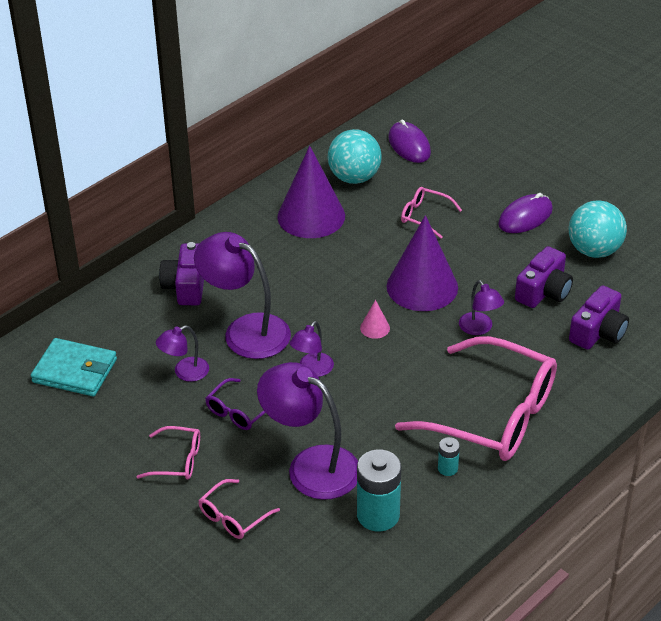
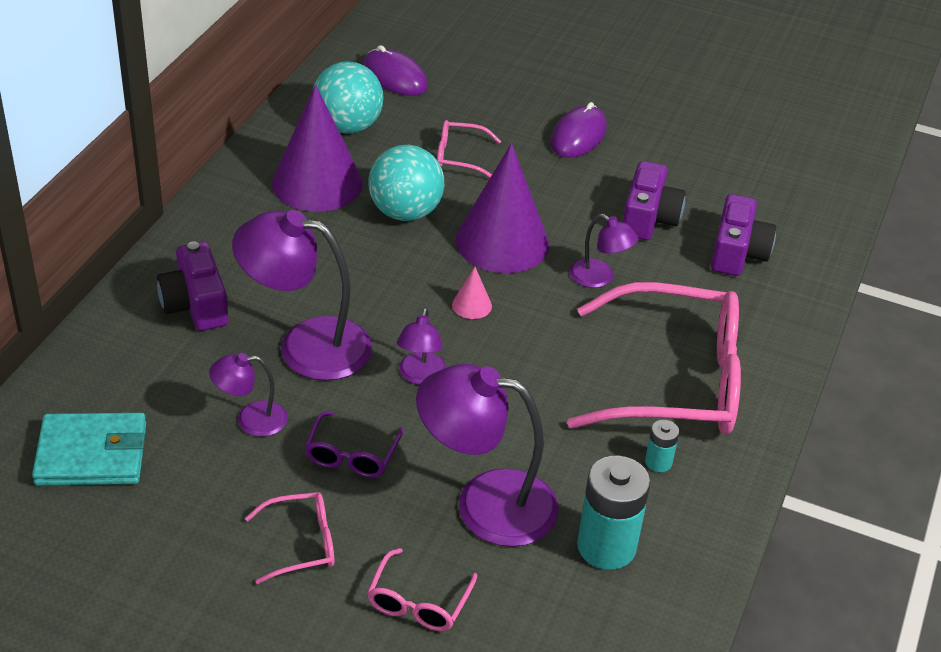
camera: 25 degrees left, 0 degrees up
purple lamp [156,325,209,382] -> purple lamp turned 45 degrees clockwise [209,353,288,437]
turquoise ball [569,200,627,258] -> turquoise ball moved to [368,145,444,221]

